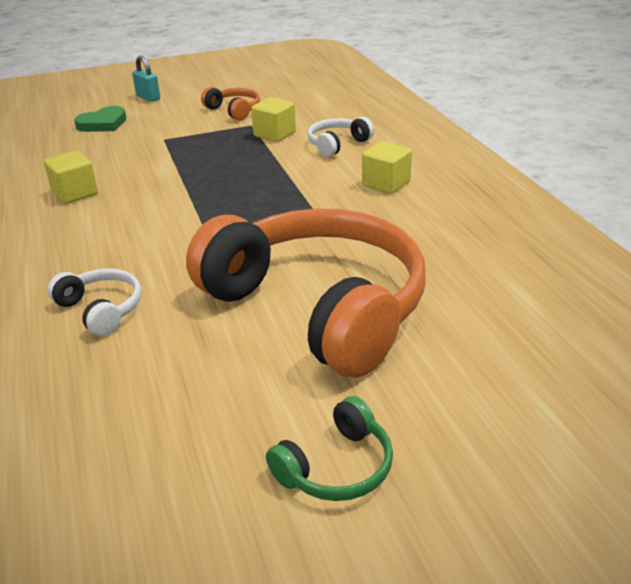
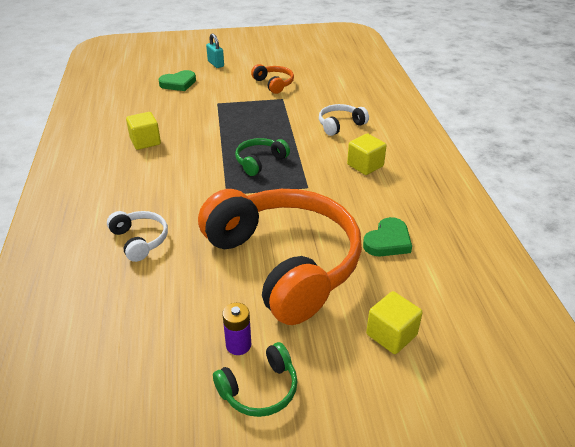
camera: 10 degrees right, 5 degrees up
yellow cube [251,97,296,142] -> yellow cube moved to [366,291,423,354]
none -> purple battery [222,303,251,355]
none -> green headphones [235,138,290,176]
none -> green heart [363,217,412,256]

